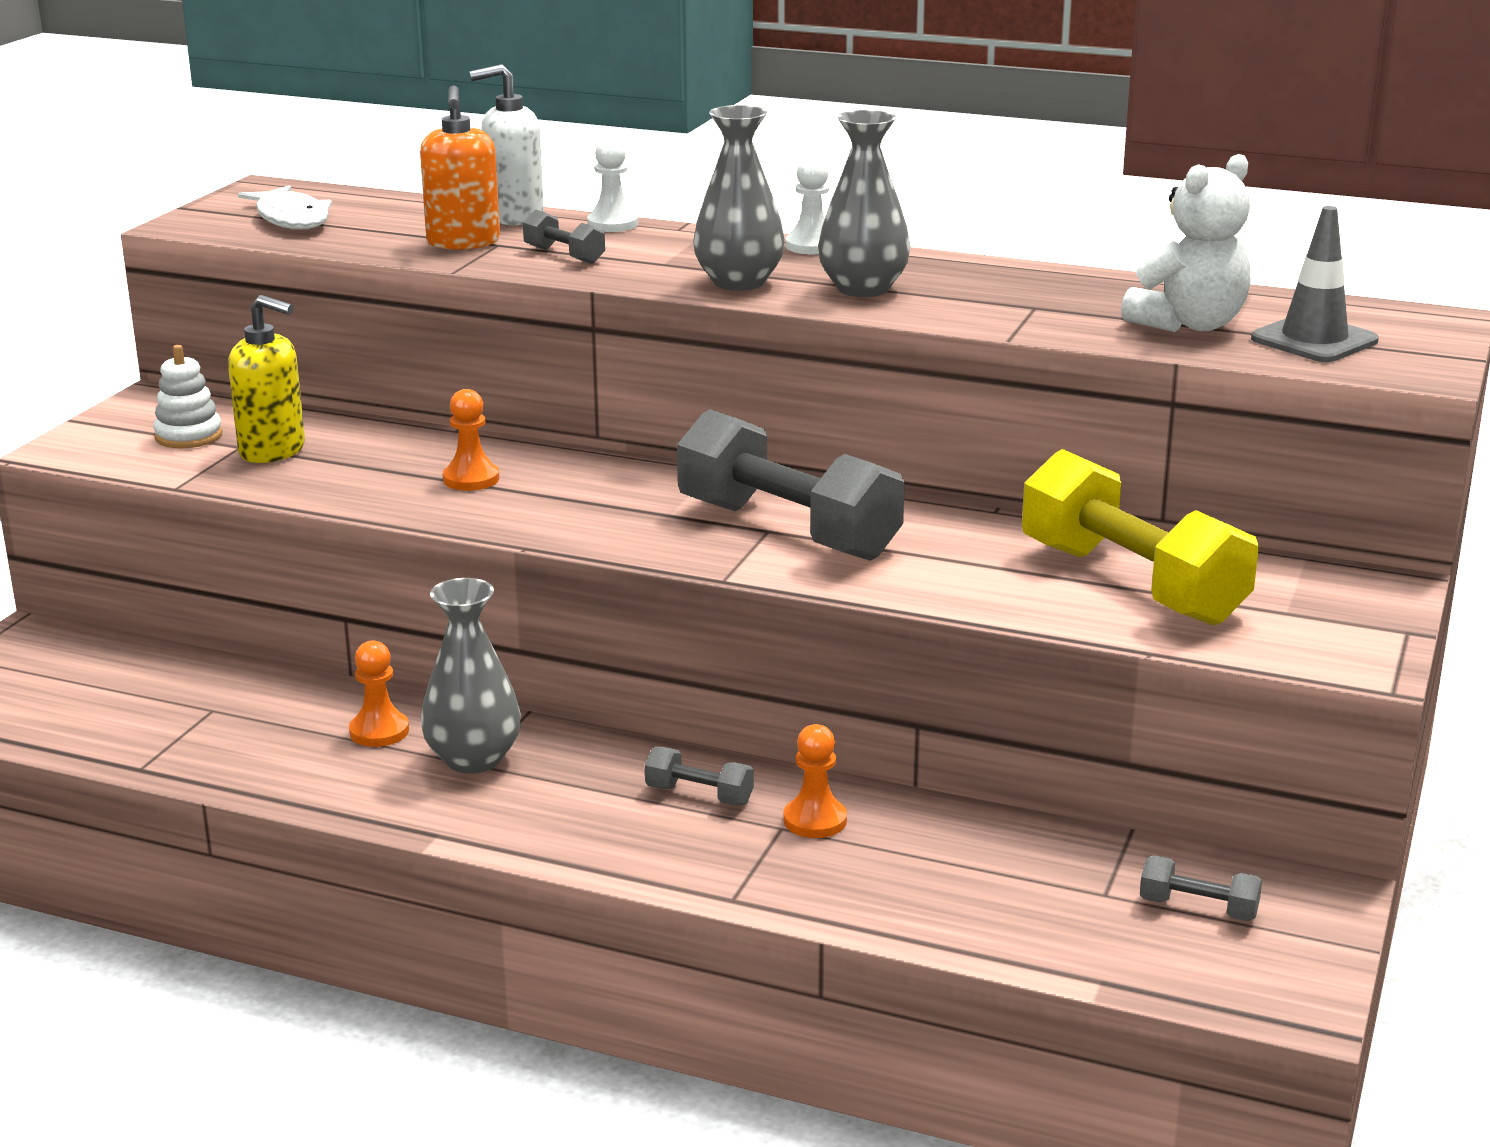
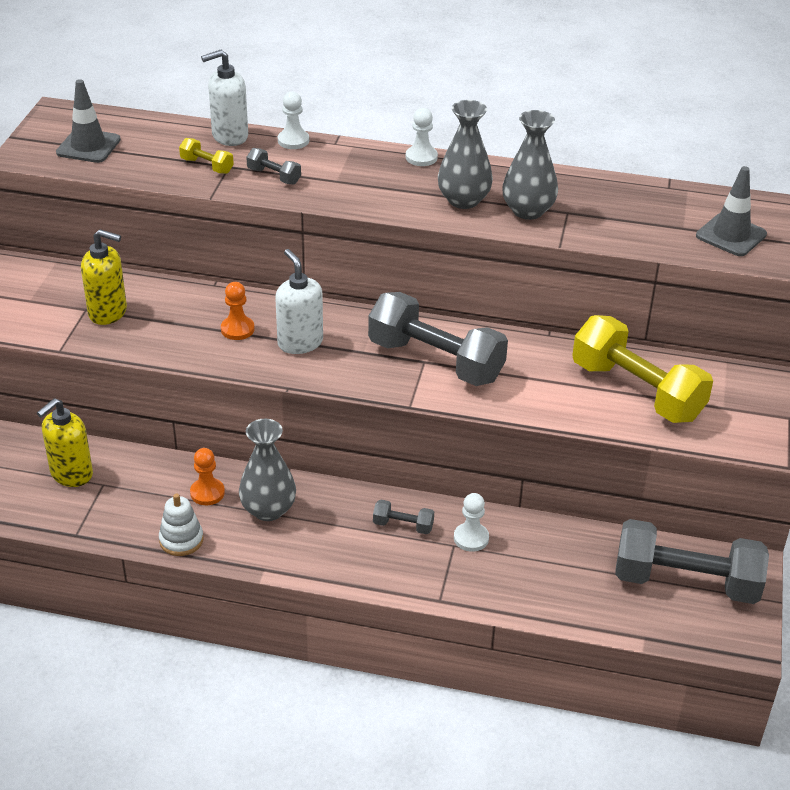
camera: 10 degrees left, 15 degrees up
white stacking toy [153,345,222,448] -> white stacking toy moved to [159,493,204,556]
white fish [238,185,332,229] -> grey traffic cone [56,79,121,163]
orange soap dispenser [420,85,500,250] -> yellow dumbbell [179,138,234,174]
grey vase [693,105,785,291] -> grey vase moved to [502,110,558,220]
orange pawn [783,724,847,838] -> white pawn [454,493,489,552]
white teddy bear [1121,154,1251,332] -> none
grey dumbbell [1140,855,1262,921] -> grey dumbbell [615,519,769,604], size x2.35
none -> yellow soap dispenser [37,398,93,487]
none -> white soap dispenser [275,249,323,354]

